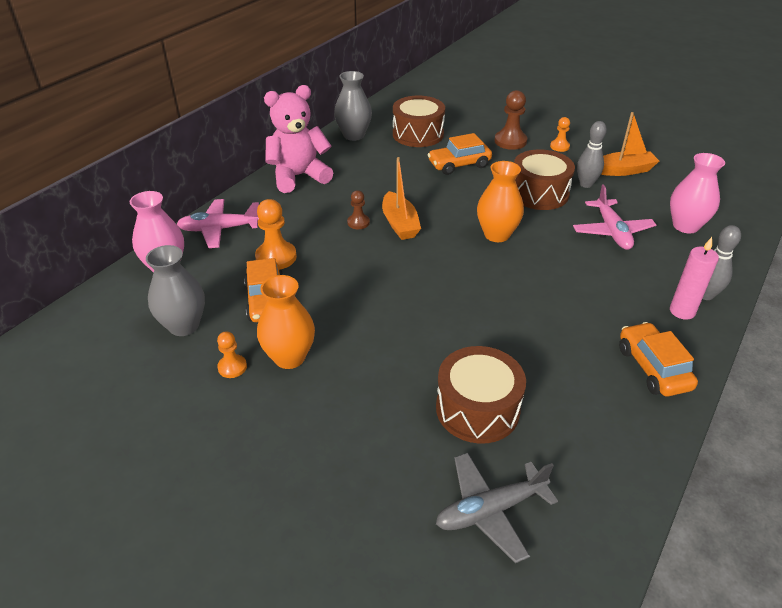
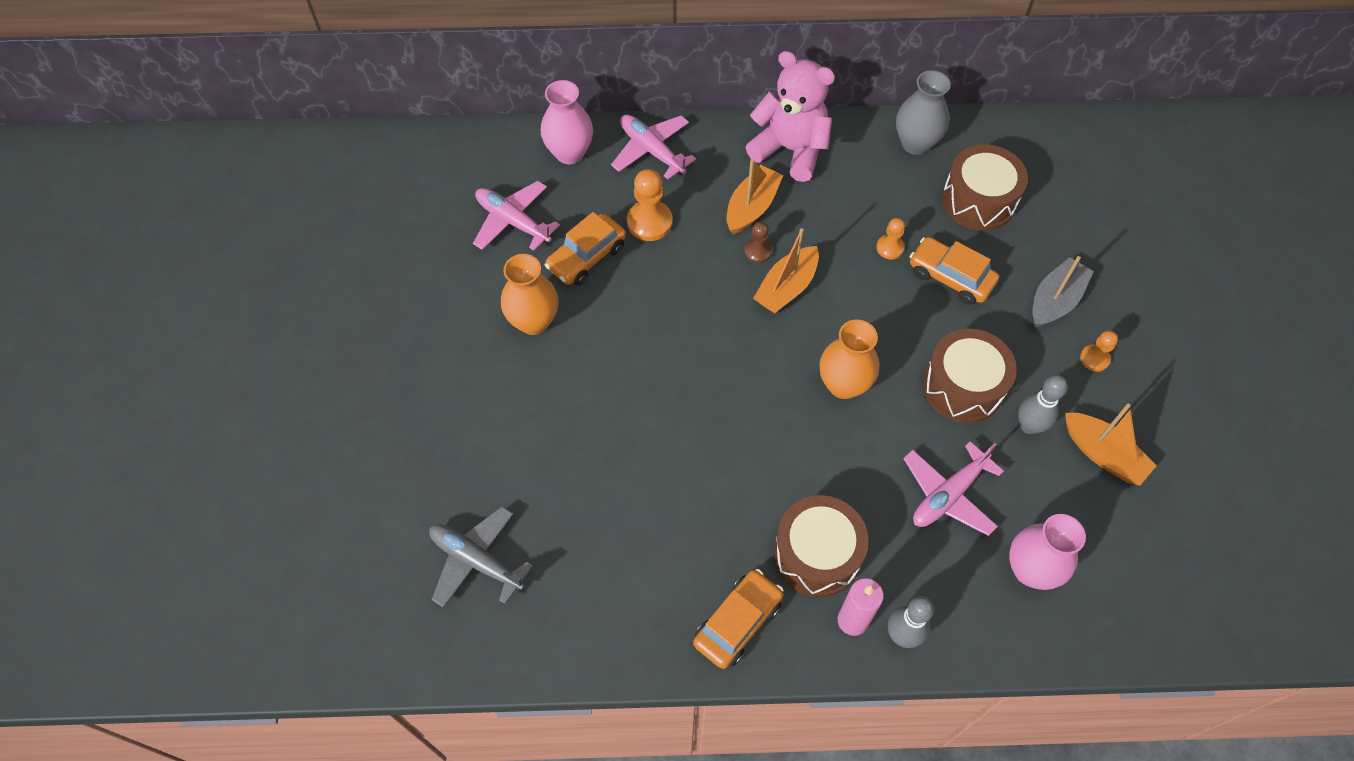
camera: 55 degrees right, 20 degrees up
grey vase [146,245,205,336] -> pink plane [473,181,560,251]
orange pawn [217,331,247,378] -> orange pawn moved to [876,218,905,260]
brown drum [436,346,526,444] -> brown drum moved to [773,495,869,597]
brown pawn [494,90,527,150] -> grey boat [1032,256,1094,327]
none -> orange boat [727,159,783,234]

